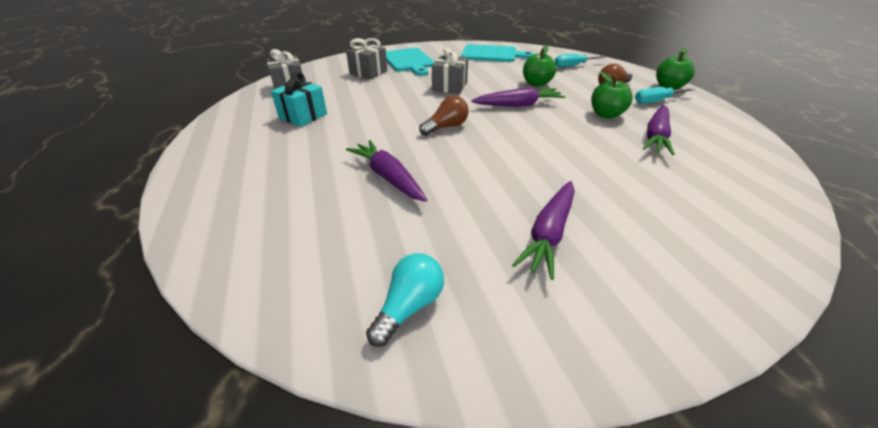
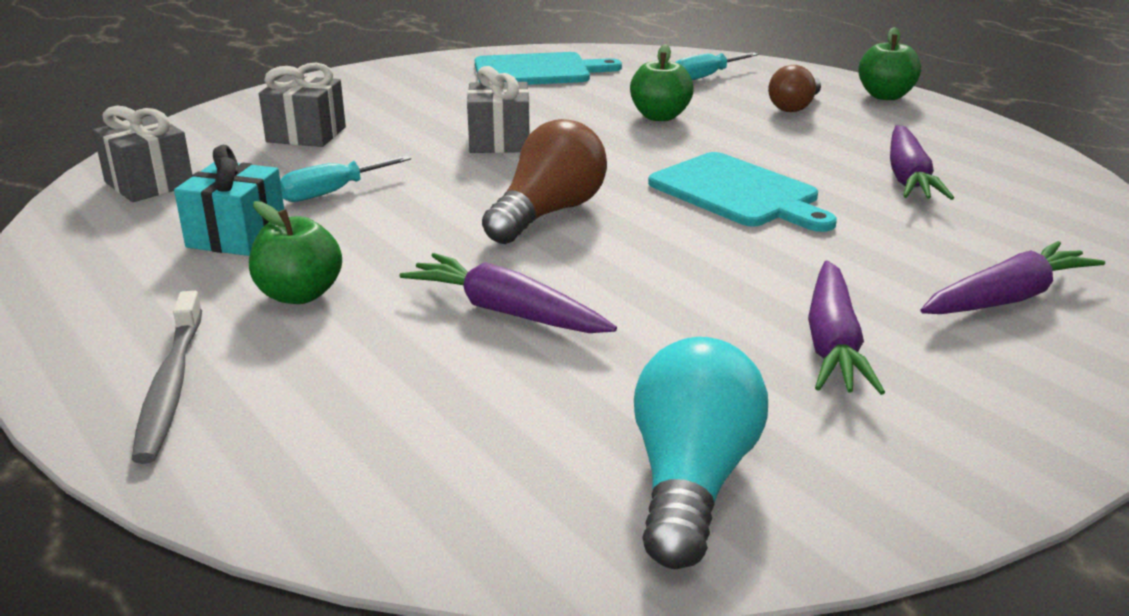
camera: 20 degrees left, 10 degrees down
turquoise light bulb [366,253,444,347] -> turquoise light bulb [634,337,768,569], size x1.53
turquoise cutting board [386,48,435,76] -> turquoise cutting board moved to [648,152,837,232]
brown light bulb [419,96,469,136] -> brown light bulb [482,119,607,244], size x1.53
purple carrot [472,87,566,107] -> purple carrot moved to [920,241,1105,314]
green apple [591,72,633,119] -> green apple moved to [249,201,342,304]
turquoise screwdriver [635,87,695,104] -> turquoise screwdriver moved to [280,155,411,202]
none -> grey toothbrush [132,291,202,464]

